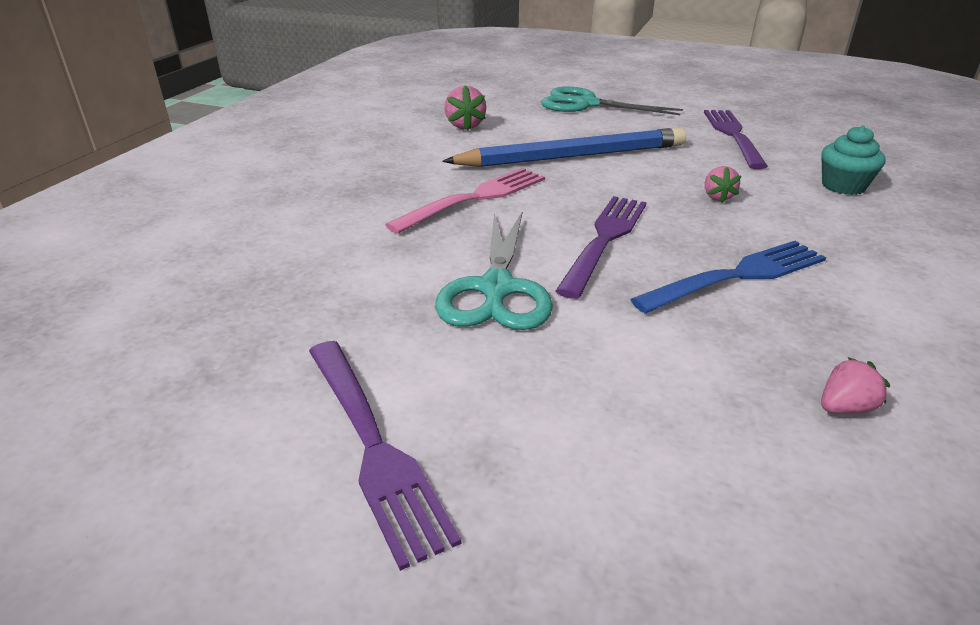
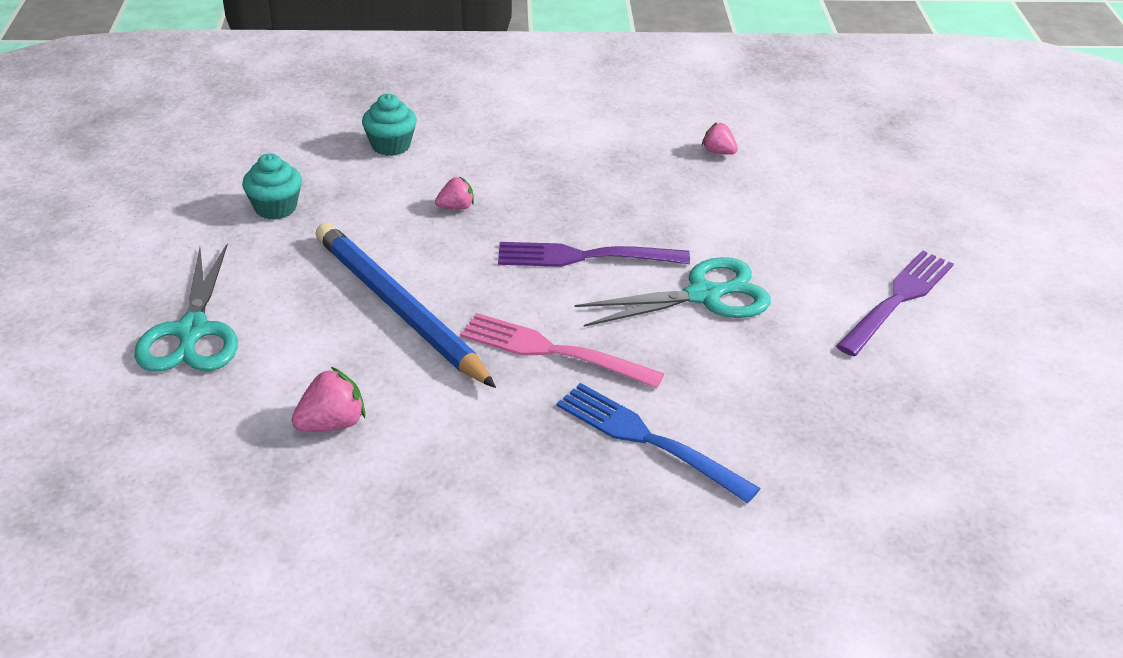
camera: 115 degrees left, 5 degrees up
blue fork [630,241,826,314] -> blue fork moved to [557,383,760,503]
purple fork [704,110,768,169] -> turquoise cupcake [242,153,302,220]

